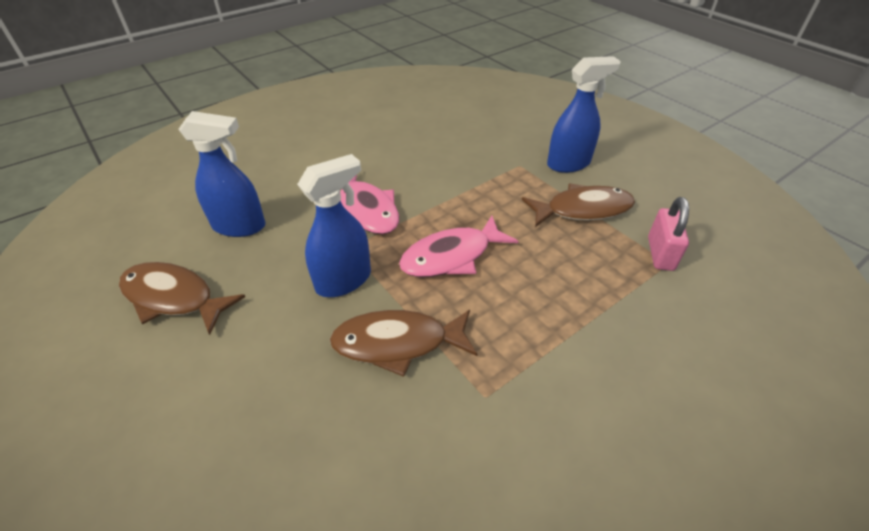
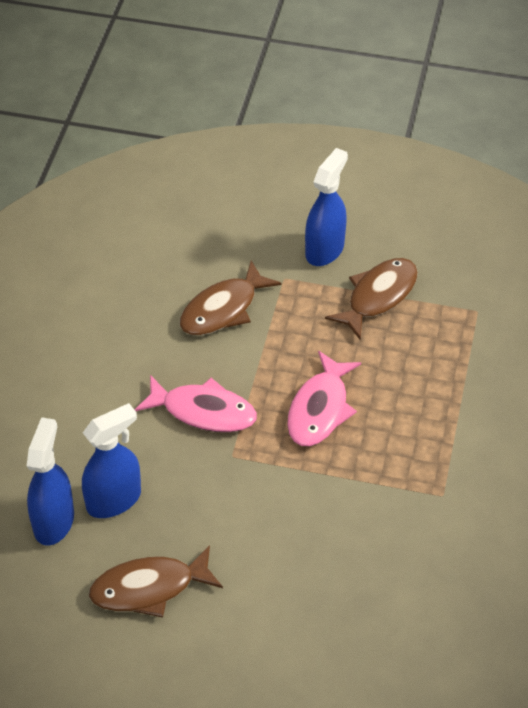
camera: 40 degrees left, 5 degrees up
blue spray bottle [297,154,371,297] -> blue spray bottle moved to [27,417,74,546]
brown fish [330,310,477,377] -> brown fish moved to [180,261,282,335]
pink padlock [648,197,689,271] -> none

